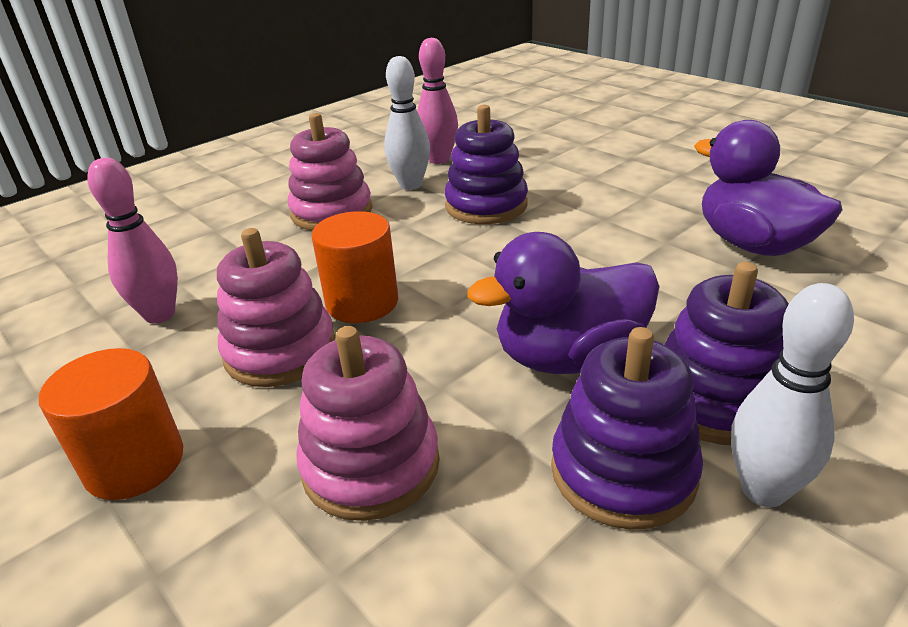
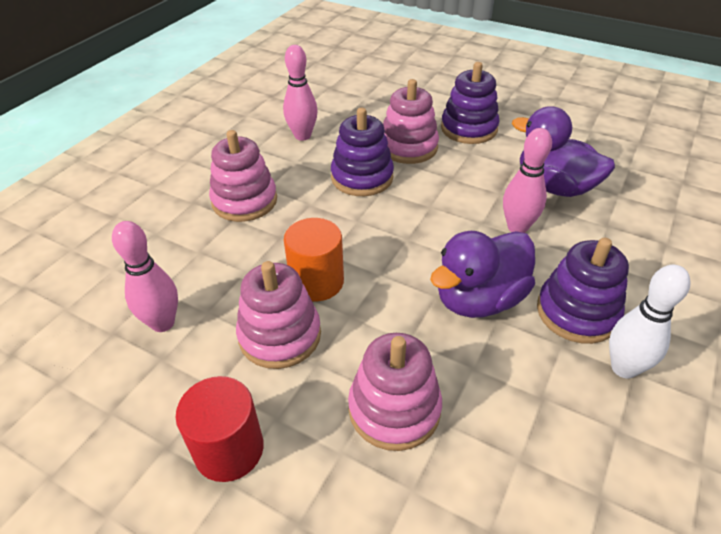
camera: 20 degrees left, 10 degrees up
orange cylinder [39,348,183,500] -> red cylinder [175,376,264,482]
white bowling pin [384,56,430,190] -> none
purple stacking toy [551,327,703,530] -> purple stacking toy moved to [441,62,500,144]
none -> pink stacking toy [383,79,439,164]
none -> pink bowling pin [503,128,552,233]

